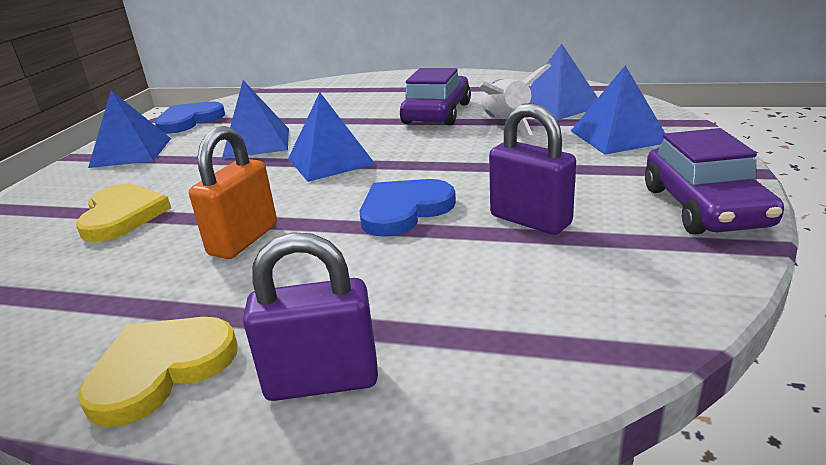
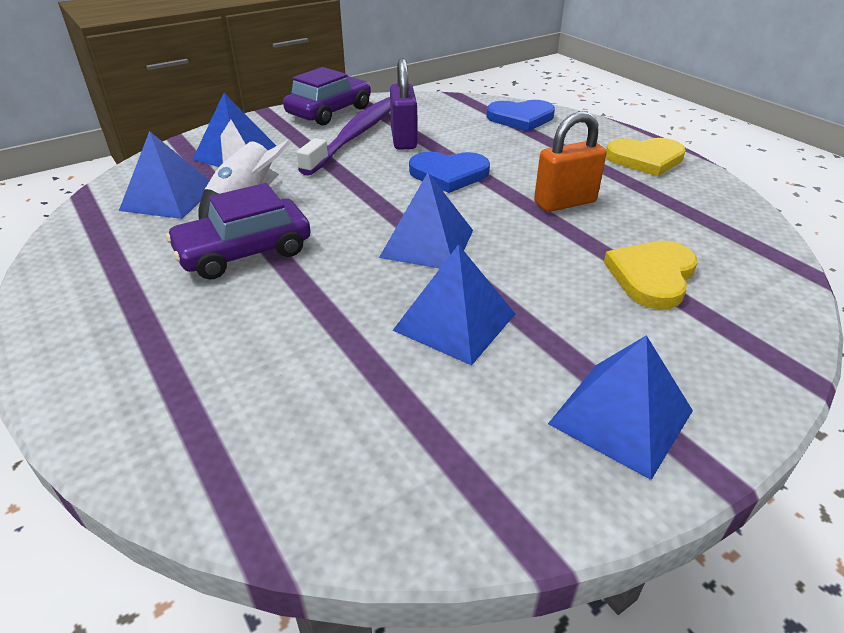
camera: 140 degrees left, 10 degrees up
blue heart [155,101,225,134] -> blue heart moved to [487,100,555,131]
purple padlock [243,232,378,401] -> none
none -> purple toothbrush [297,97,390,175]

